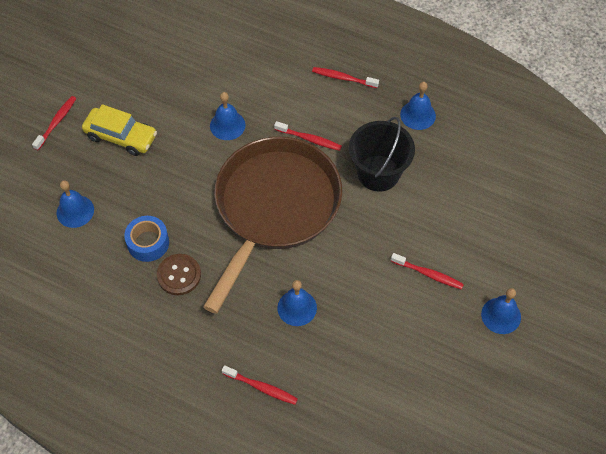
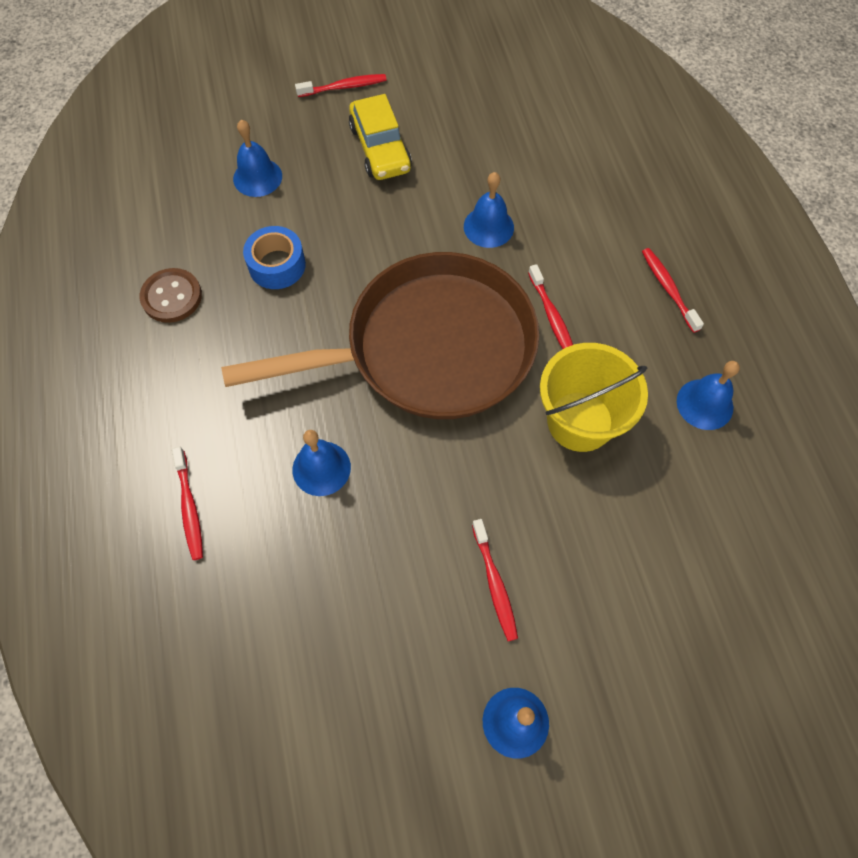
camera: 50 degrees right, 5 degrees up
brown button [157,254,201,295] -> brown button moved to [140,268,202,323]
black bucket [349,117,415,192] -> yellow bucket [540,343,648,452]

